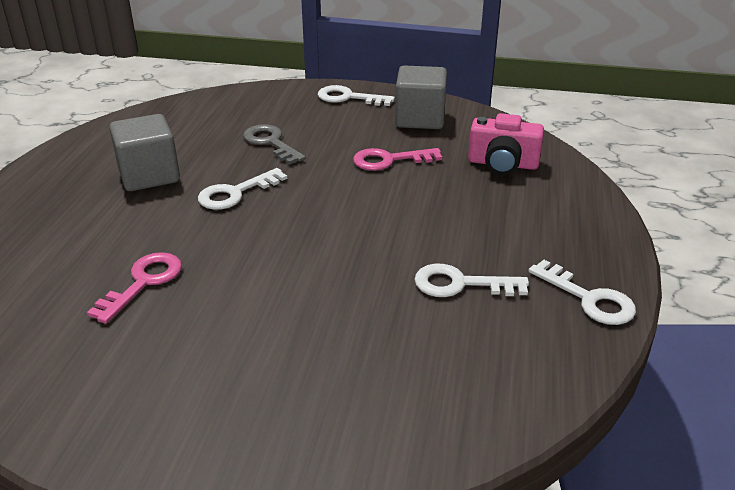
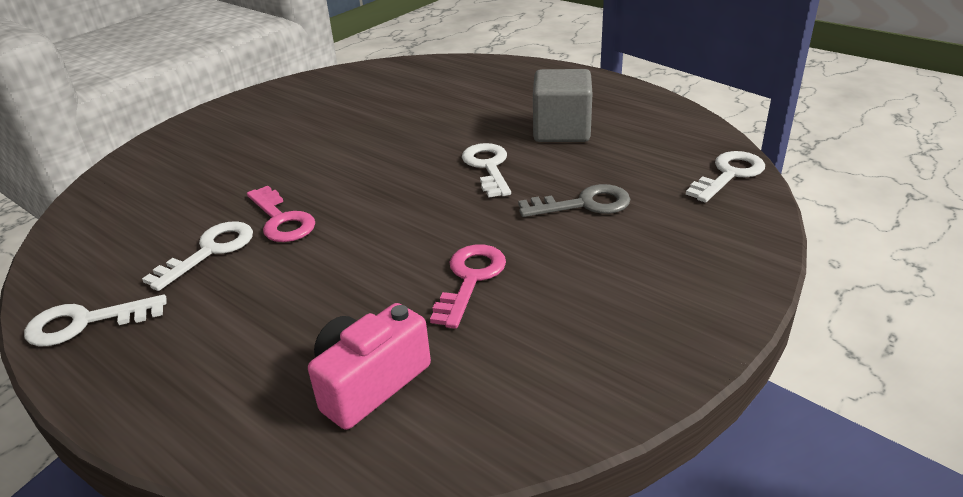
camera: 120 degrees right, 0 degrees up
pink key [87,252,182,324] -> pink key moved to [247,186,315,242]
white key [318,85,395,106] -> white key moved to [686,151,765,203]
grey cube [395,65,447,129] -> none

